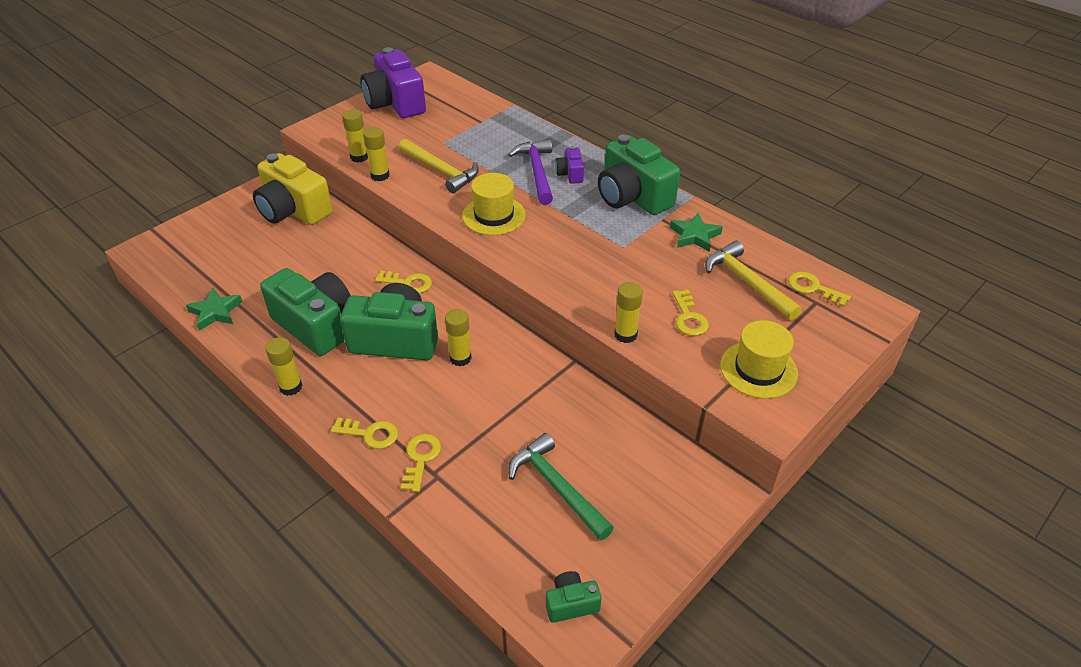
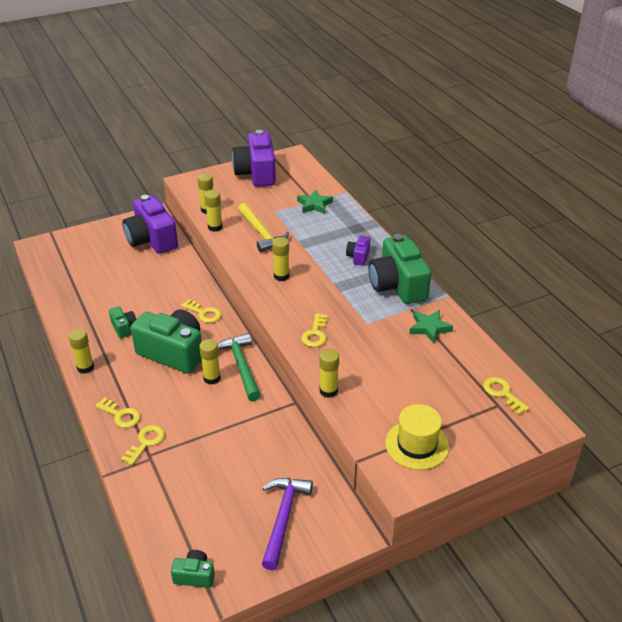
camera: 20 degrees right, 5 degrees down
green star [186,288,242,331] -> green star moved to [297,190,333,214]
yellow camera [253,153,333,225] -> purple camera [123,195,178,254]
green camera [260,268,351,356] -> green camera [109,306,136,338], size x0.46
yellow hat [462,173,526,235] -> yellow glue stick [272,237,289,281]
purple hammer [508,139,553,205] -> purple hammer moved to [262,478,313,570]
green hammer [508,433,614,541] -> green hammer moved to [218,333,261,401]
yellow key [672,290,709,336] -> yellow key moved to [301,313,328,347]
yellow hammer [705,241,802,320] -> none

